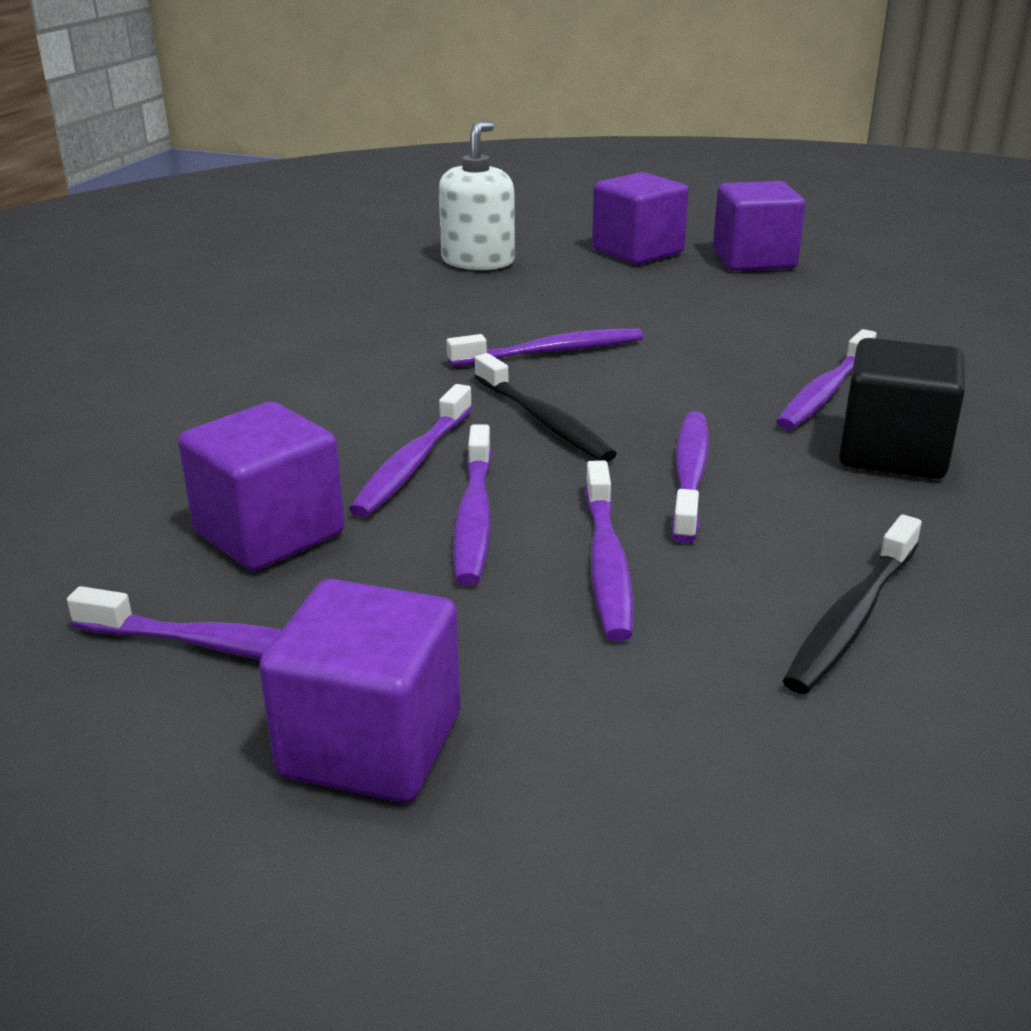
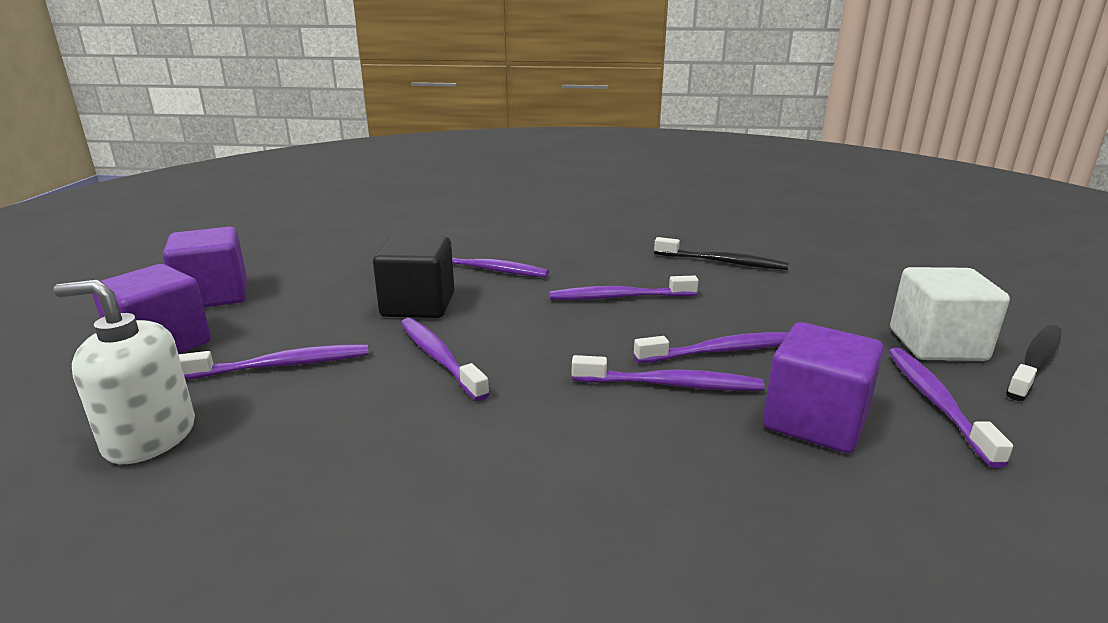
camera: 105 degrees left, 5 degrees down
purple cube [259,579,460,803] -> white cube [890,267,1010,361]
black toothbrush [474,353,617,462] -> black toothbrush moved to [1006,325,1062,401]
purple toothbrush [585,461,634,641] -> purple toothbrush moved to [178,344,369,380]
black cube [839,338,965,479] -> black cube moved to [373,236,454,318]

